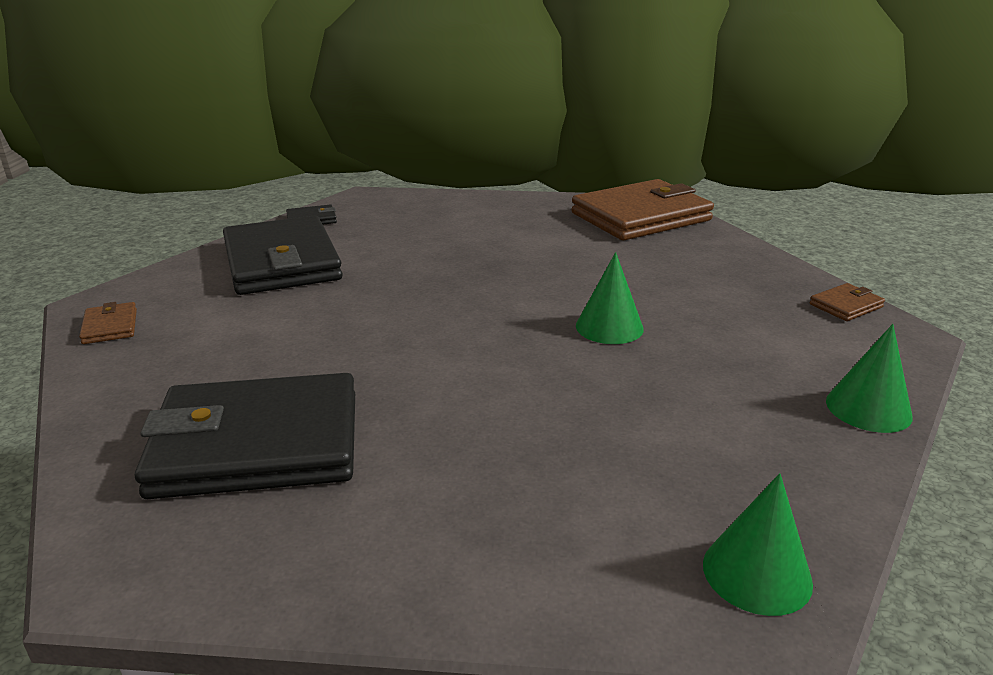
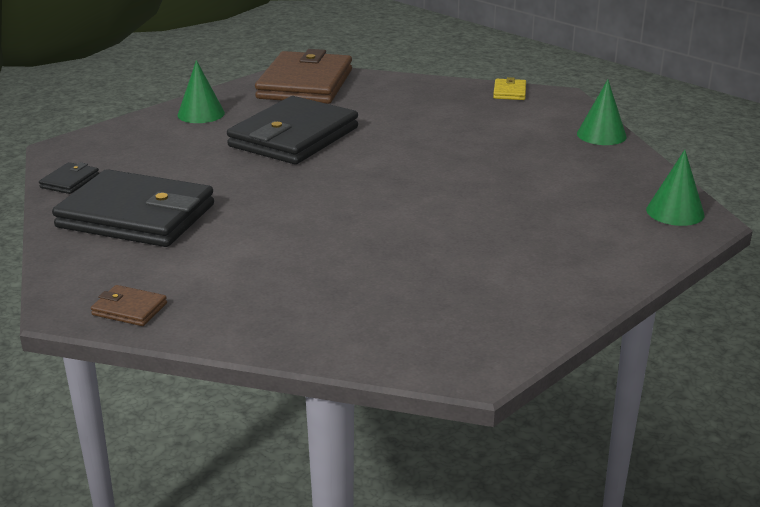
camera: 50 degrees left, 0 degrees up
black wallet [135,373,355,499] -> black wallet moved to [227,96,358,164]
green cone [576,252,644,344] -> green cone moved to [177,60,225,123]
brown wallet [810,283,885,321] -> yellow wallet [493,77,526,100]

